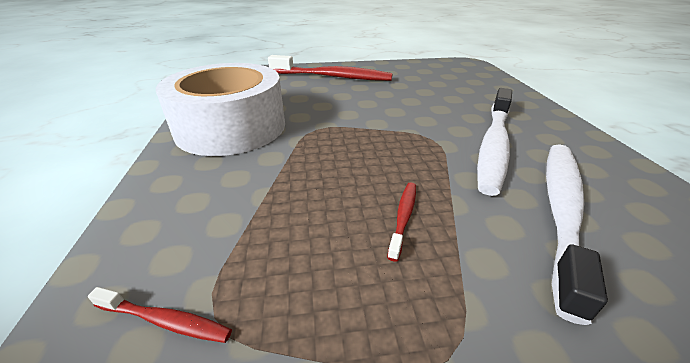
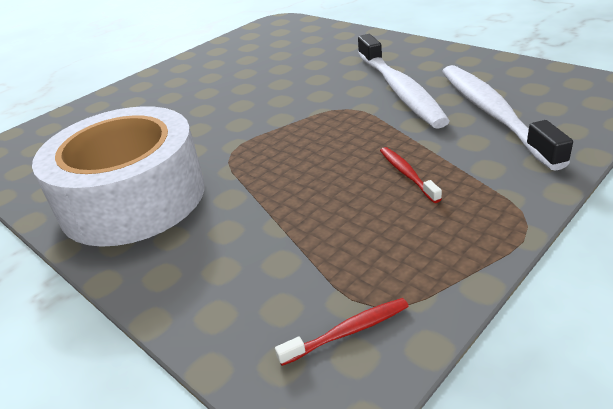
camera: 35 degrees left, 0 degrees up
red toothbrush [268,55,393,81] -> none

